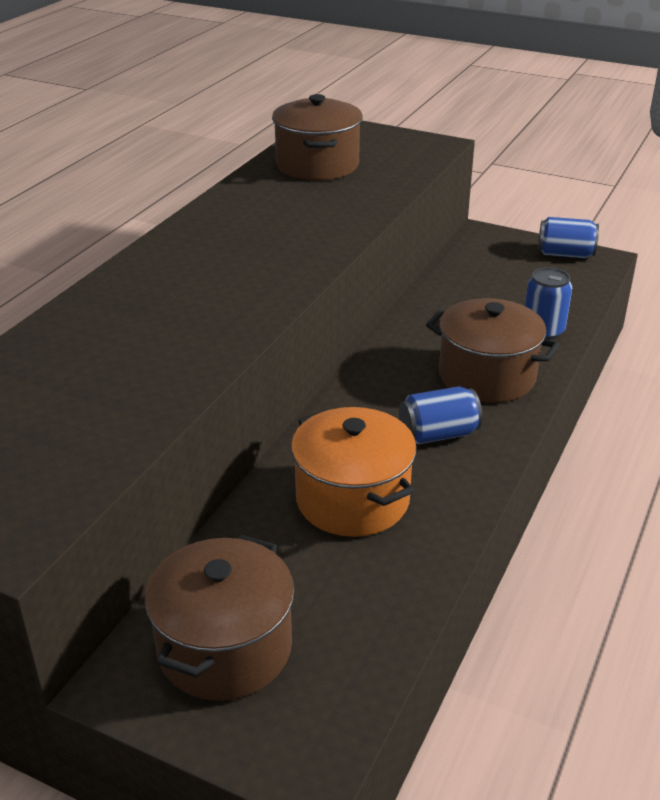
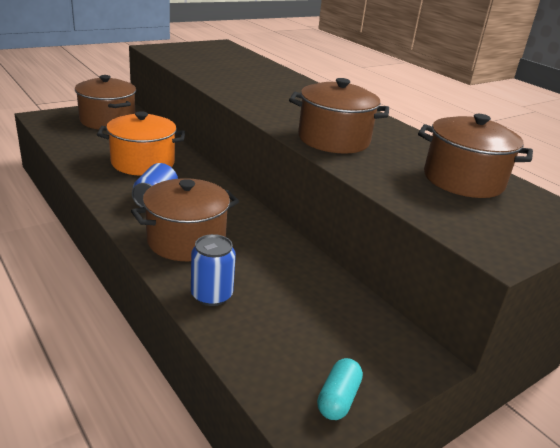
camera: 115 degrees right, 5 degrees down
blue can [538,217,599,258] -> turquoise capsule [317,358,363,420]
none -> brown pot [289,78,389,153]

